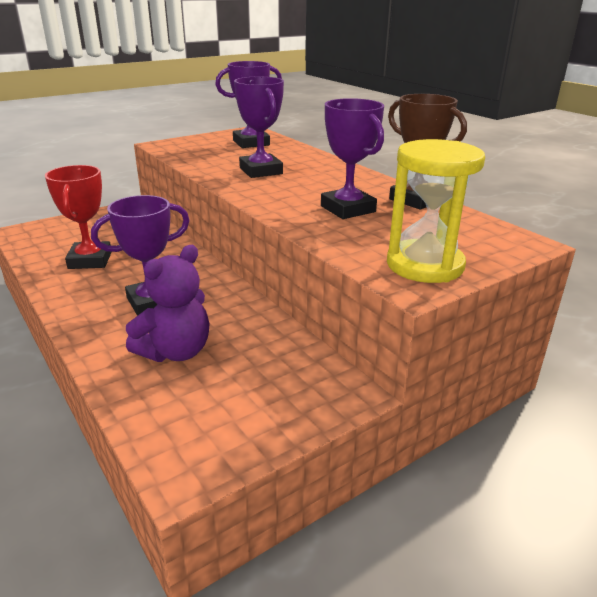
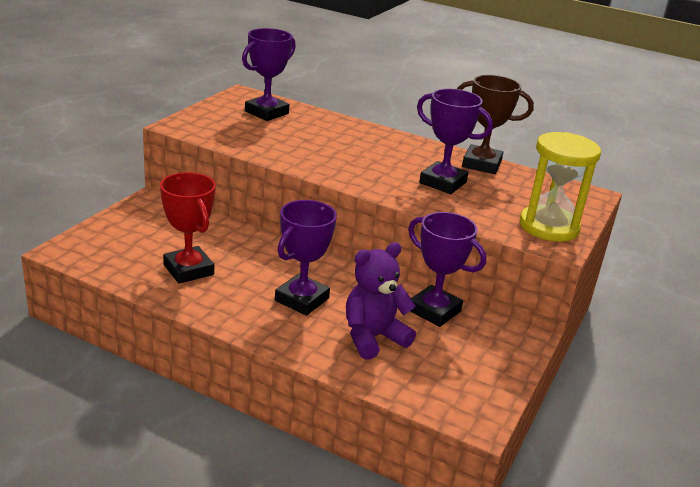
camera: 30 degrees left, 0 degrees up
purple teddy bear [126,245,210,362] -> purple teddy bear turned 135 degrees counterclockwise [346,242,416,360]
purple trophy [234,77,284,178] -> purple trophy moved to [408,212,486,327]

